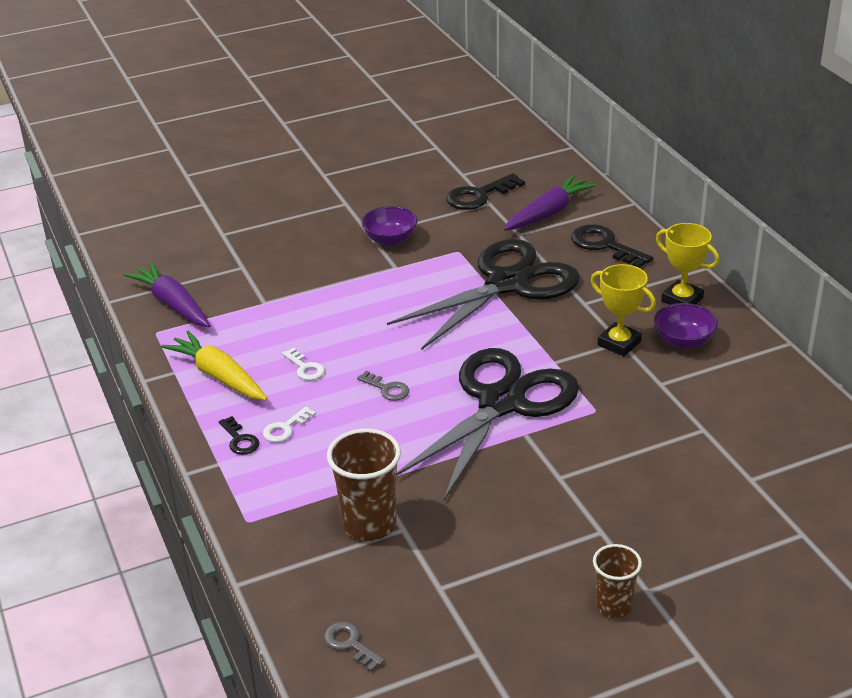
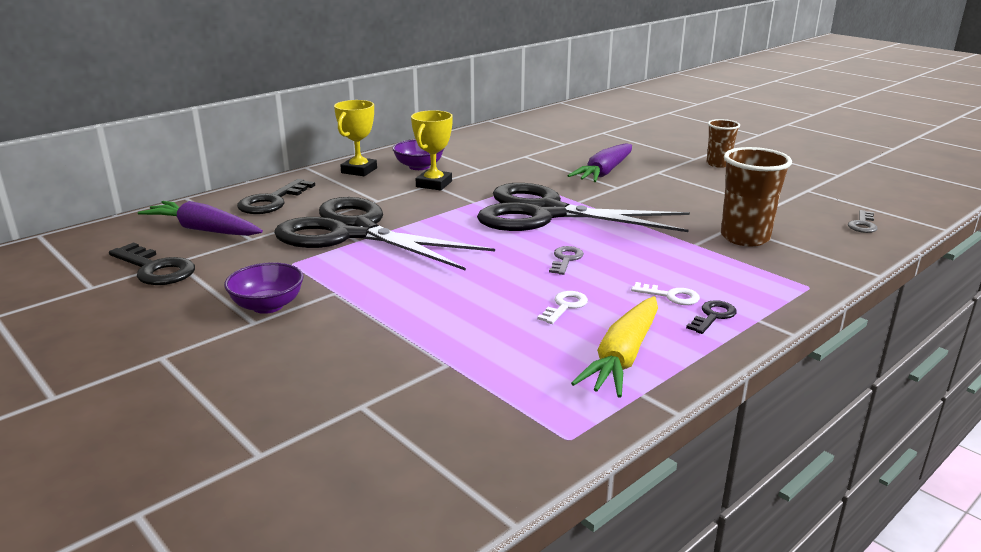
camera: 110 degrees left, 10 degrees down
purple carrot [124,262,210,327] -> purple carrot moved to [568,143,632,182]

